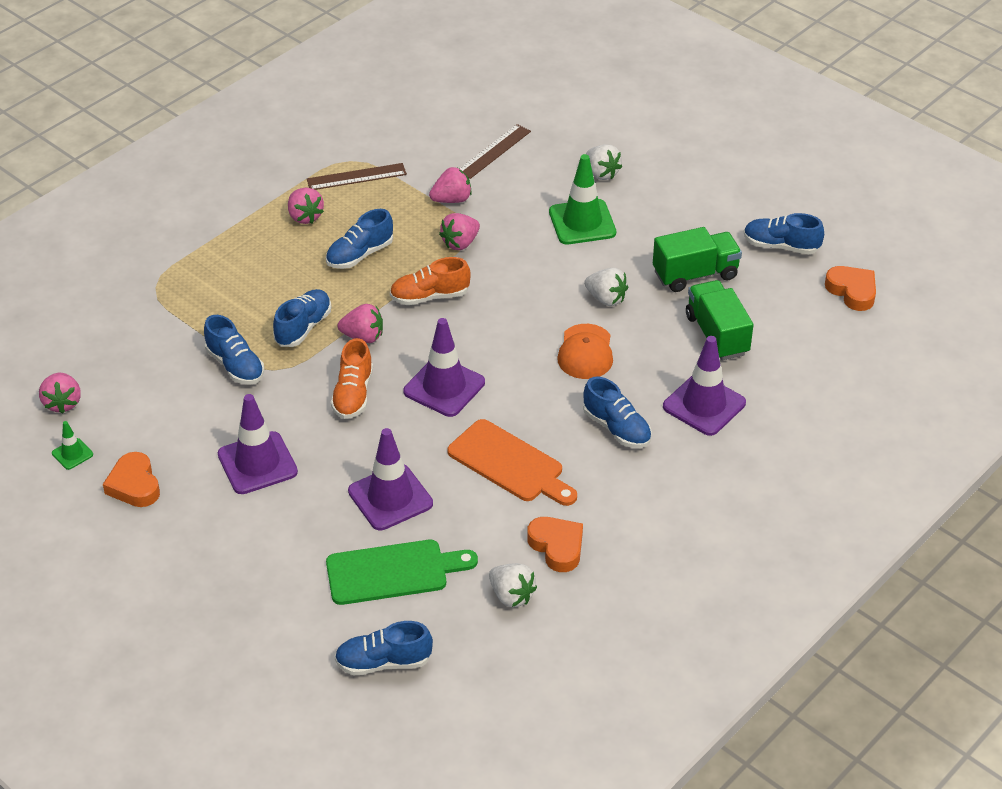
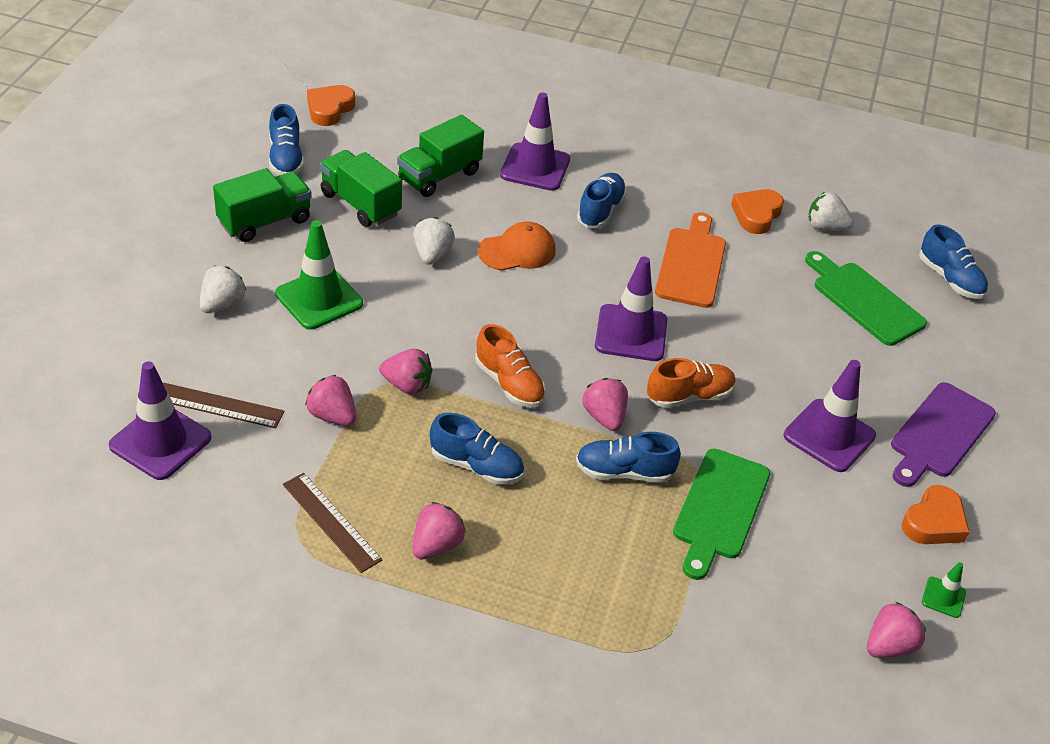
camera: 120 degrees left, 0 degrees up
blue shoe [204,315,264,385] -> green cutting board [673,449,770,580]
purple traffic cone [348,428,433,530] -> purple traffic cone moved to [109,361,211,480]
white strawberry [489,563,537,607] -> white strawberry turned 90 degrees counterclockwise [808,192,854,231]
none -> green truck [213,168,312,242]
none -> purple cutting board [891,382,996,487]

